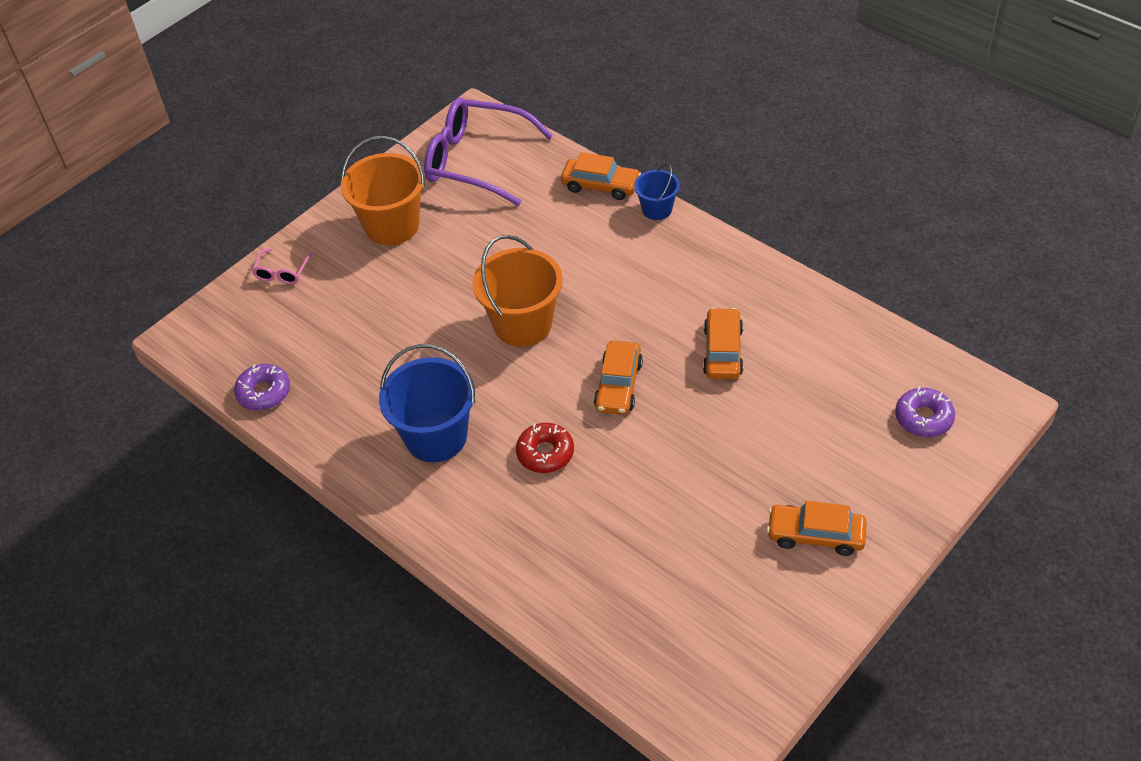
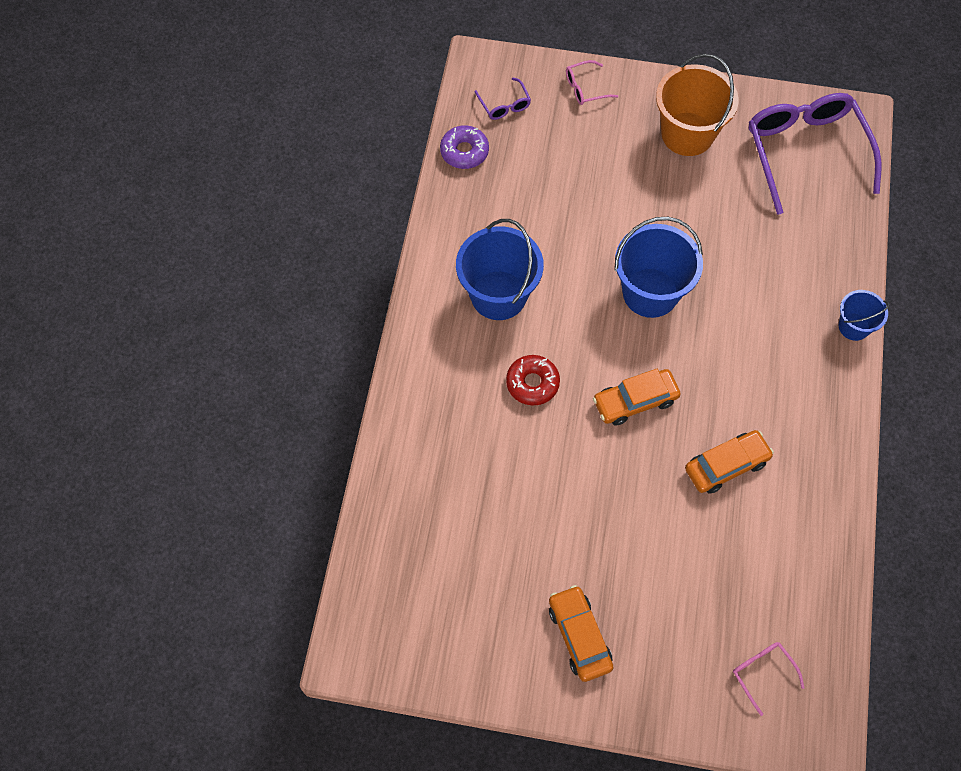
camera: 55 degrees right, 15 degrees up
orange bucket [472,235,563,347] -> blue bucket [614,217,703,318]
orange car [561,152,641,200] -> none
purple donut [895,387,955,437] -> pink glasses [733,642,804,716]
none -> purple glasses [475,77,531,120]

